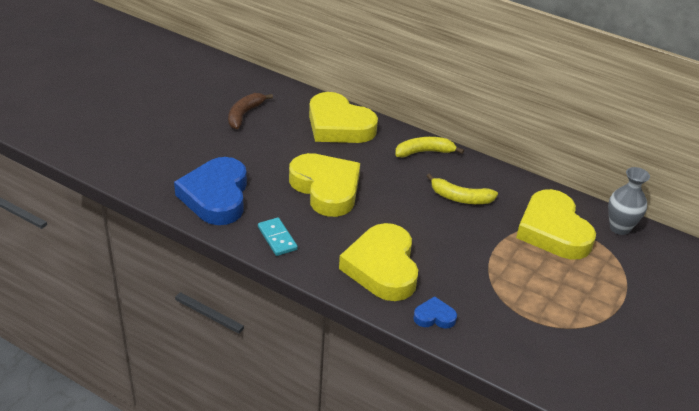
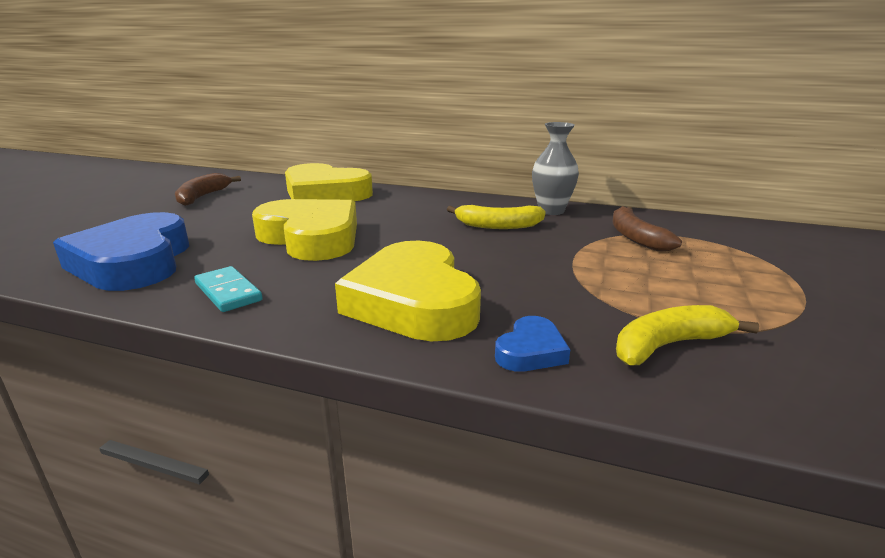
camera: 10 degrees left, 15 degrees down
yellow banana [395,137,464,158] -> yellow banana moved to [616,305,759,365]
blue heart [413,296,457,329] -> blue heart turned 135 degrees clockwise [495,316,570,372]
yellow heart [516,189,596,260] -> brown banana [613,206,682,251]
grey vase [608,167,650,235] -> grey vase moved to [532,122,579,215]

